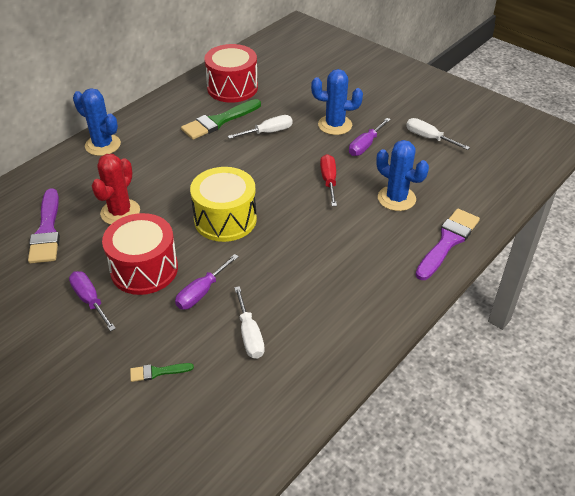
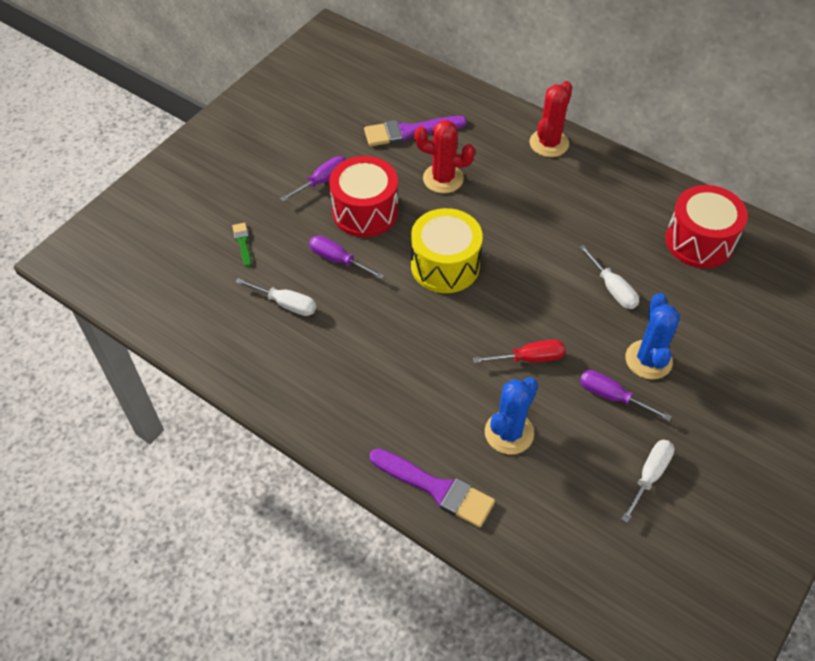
camera: 85 degrees right, 10 degrees up
blue cactus [73,88,121,156] -> red cactus [529,81,572,157]
green brush [181,99,261,140] -> none
white screwdriver [234,286,265,359] -> white screwdriver turned 135 degrees counterclockwise [235,278,316,316]

